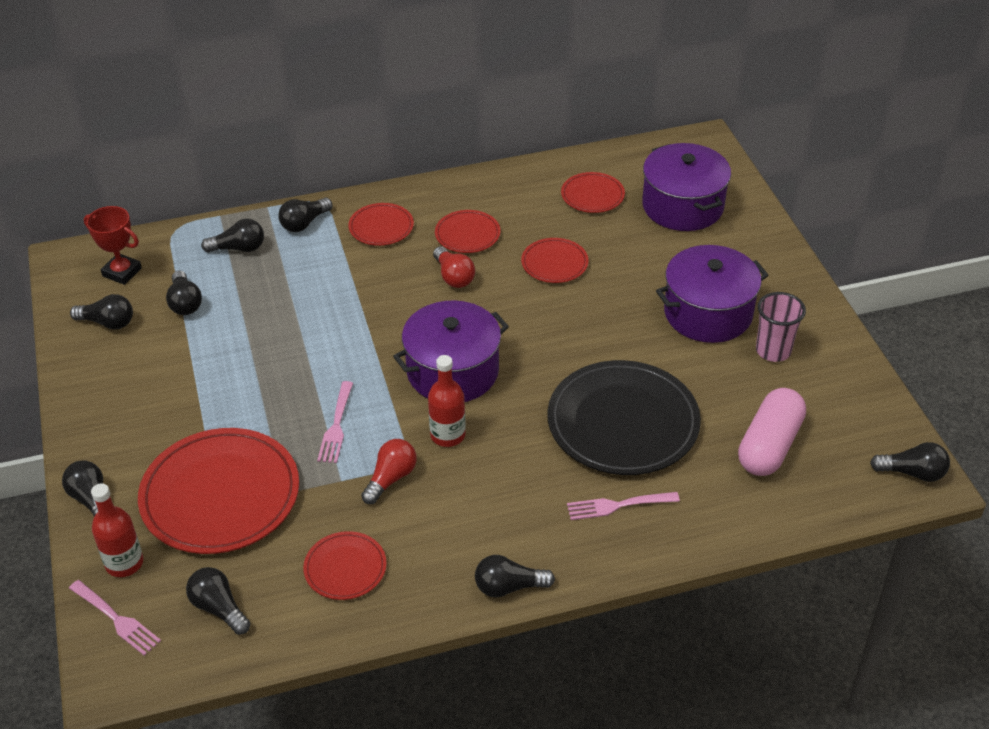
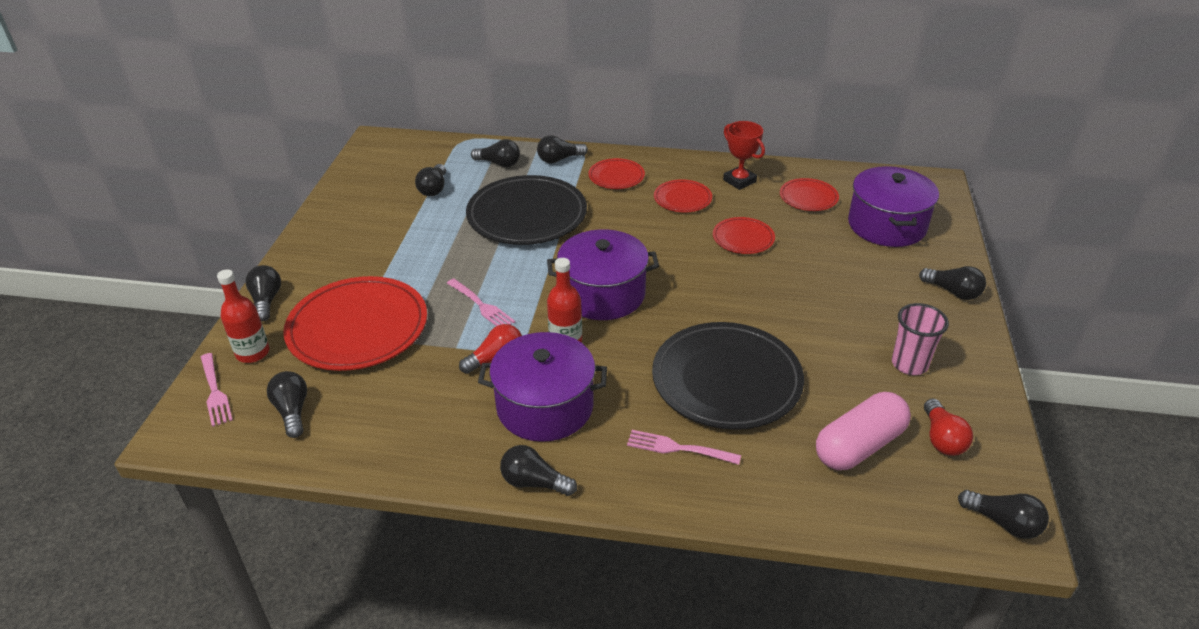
camera: 25 degrees right, 5 degrees down
black light bulb [70,294,133,330] -> black light bulb moved to [919,266,986,300]
red trophy [84,206,142,285] -> red trophy moved to [723,121,765,190]
red plate [303,531,387,600] -> none
pink fork [317,381,353,463] -> pink fork turned 75 degrees counterclockwise [447,279,515,326]
red light bulb [433,246,475,288] -> red light bulb moved to [924,398,973,456]
purple pot [656,245,769,343] -> purple pot moved to [478,332,607,442]
none -> black plate [466,175,587,245]

